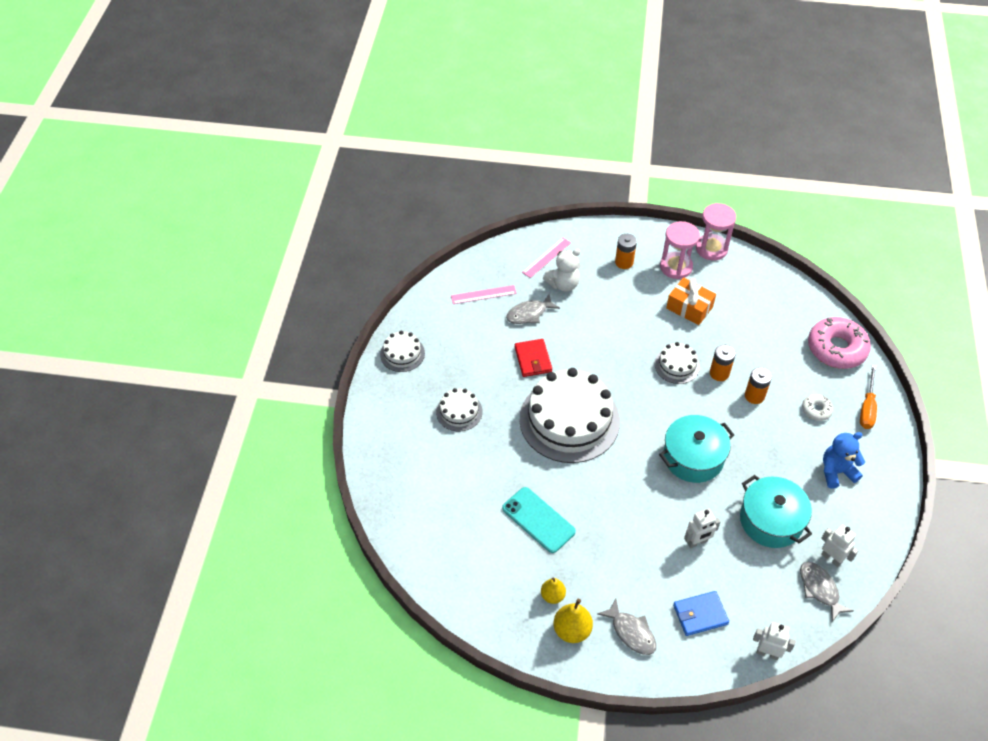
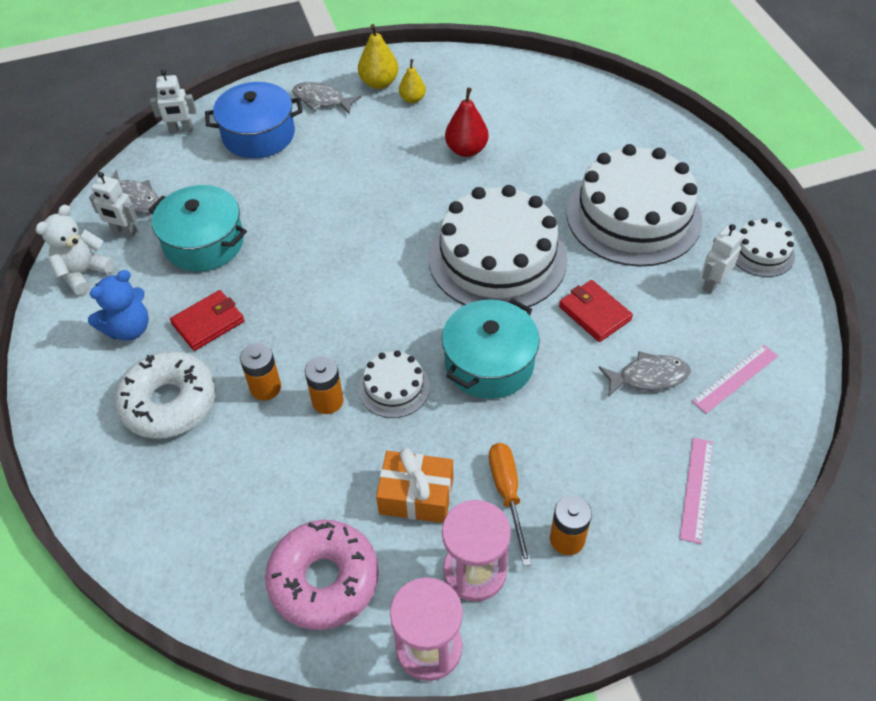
camera: 155 degrees right, 0 degrees up
white cake [436,388,483,431] -> white cake [566,144,702,267], size x2.15
turquoise phone [502,487,576,553] -> red pear [445,87,489,157]
grey fish [506,294,560,324] -> grey fish turned 45 degrees clockwise [599,351,691,397]
white teddy bear [543,249,581,291] -> white teddy bear moved to [36,205,114,295]
turquoise pot [659,415,734,483] -> turquoise pot moved to [442,298,540,399]
blue wallet [673,591,729,636] -> blue pot [205,82,302,159]
white robot [684,508,720,548] -> white robot moved to [702,224,743,294]
white donut [802,394,833,421] -> white donut [115,351,216,439], size x2.07
pink donut [808,317,871,369] -> pink donut moved to [265,520,379,630]
orange screwdriver [860,365,877,429] -> orange screwdriver moved to [489,443,532,566]
none -> red wallet [170,290,245,351]

